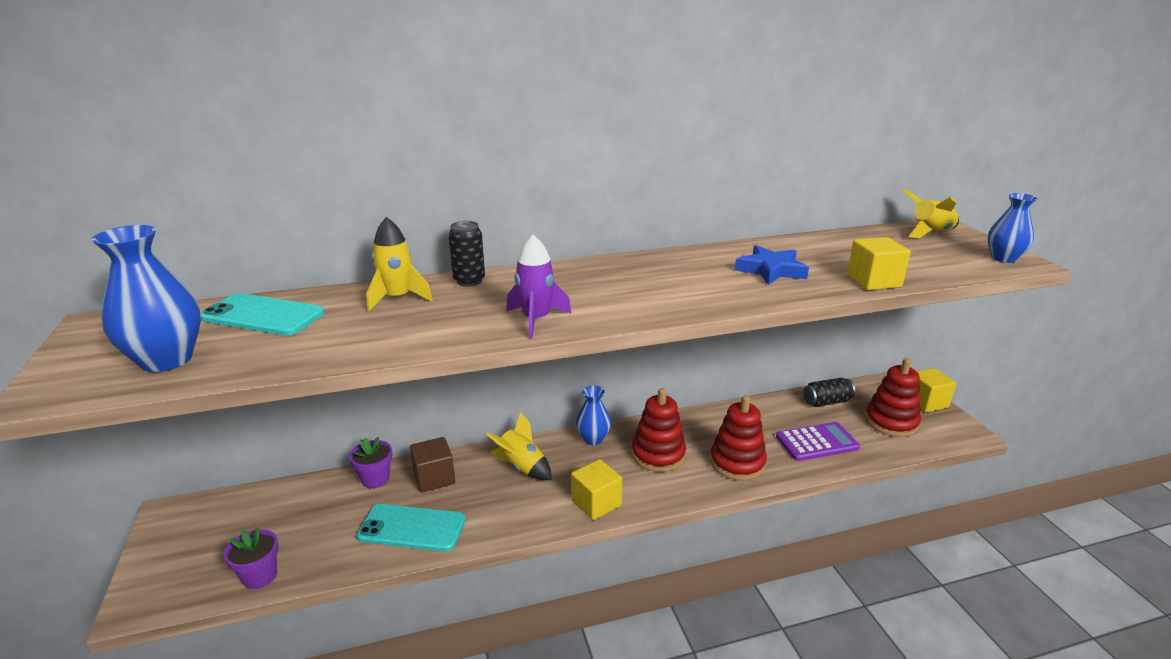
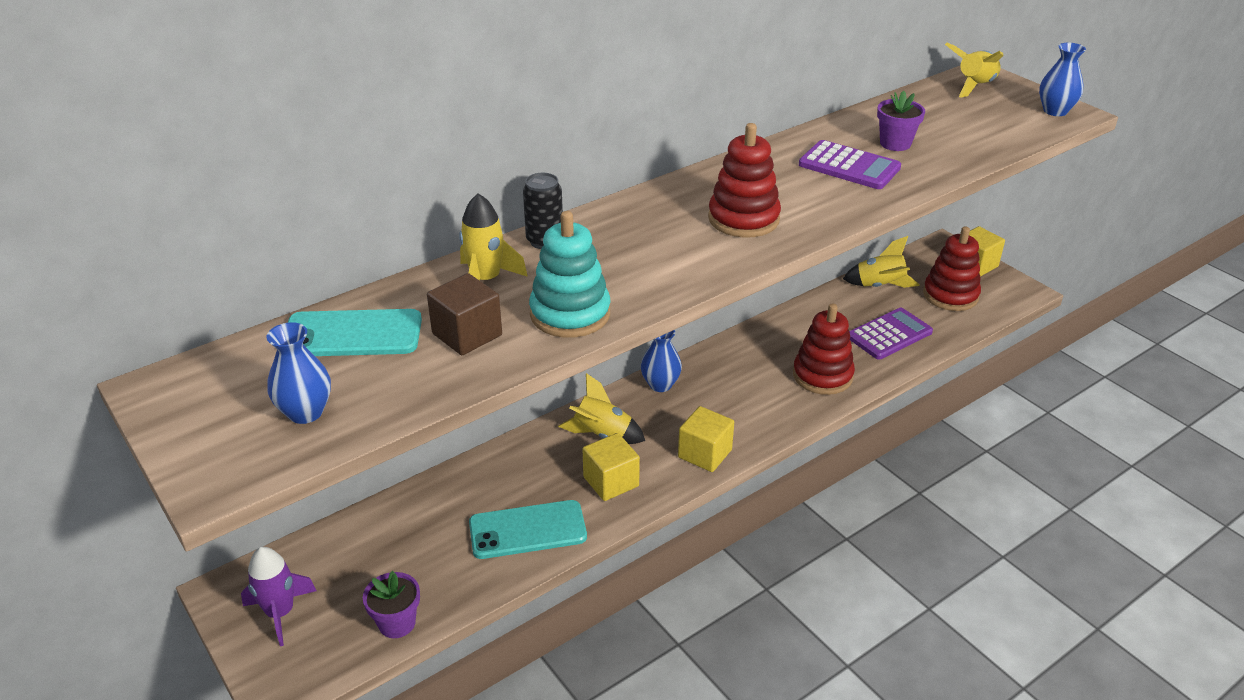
camera: 20 degrees left, 10 degrees up
blue vase [91,225,201,372] -> blue vase [267,322,331,424], size x0.64
purple flower pot [349,437,392,488] -> purple flower pot moved to [877,91,925,151]
brown cube [410,437,455,493] -> brown cube moved to [427,273,502,355]
purple rocket [506,235,572,339] -> purple rocket moved to [241,547,317,646]
red stacking toy [632,388,686,472] -> red stacking toy moved to [708,123,781,238]
blue star [735,245,809,285] -> purple calculator [799,140,901,189]
black can [803,378,855,407] -> yellow rocket [843,236,920,288]
yellow cube [847,237,911,290] -> yellow cube moved to [583,433,640,501]
none -> turquoise stacking toy [529,211,611,338]

